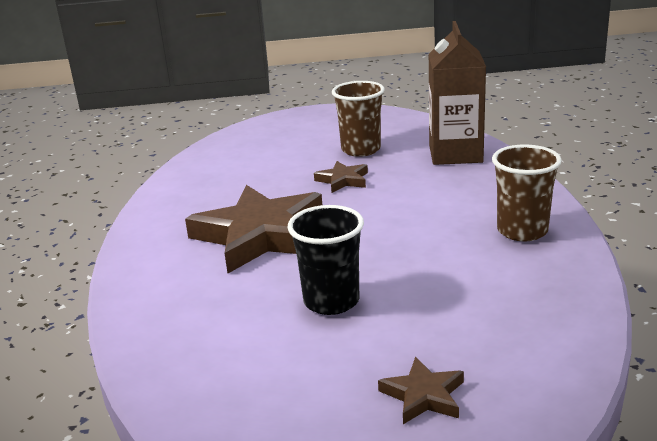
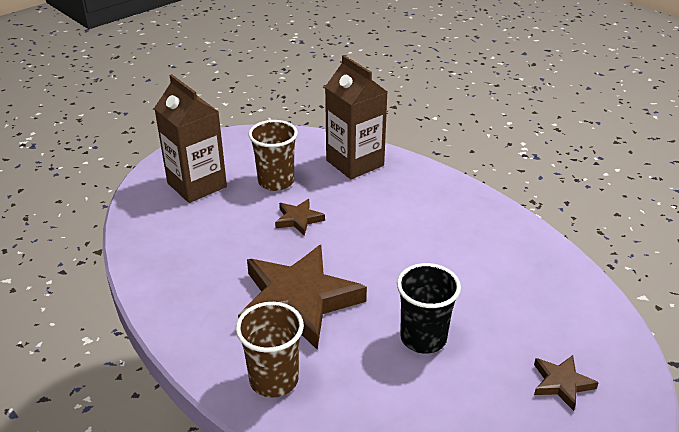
camera: 40 degrees left, 10 degrees up
brown cup [492,145,562,241] -> brown cup moved to [236,302,304,398]
none -> brown carton [154,74,227,203]

